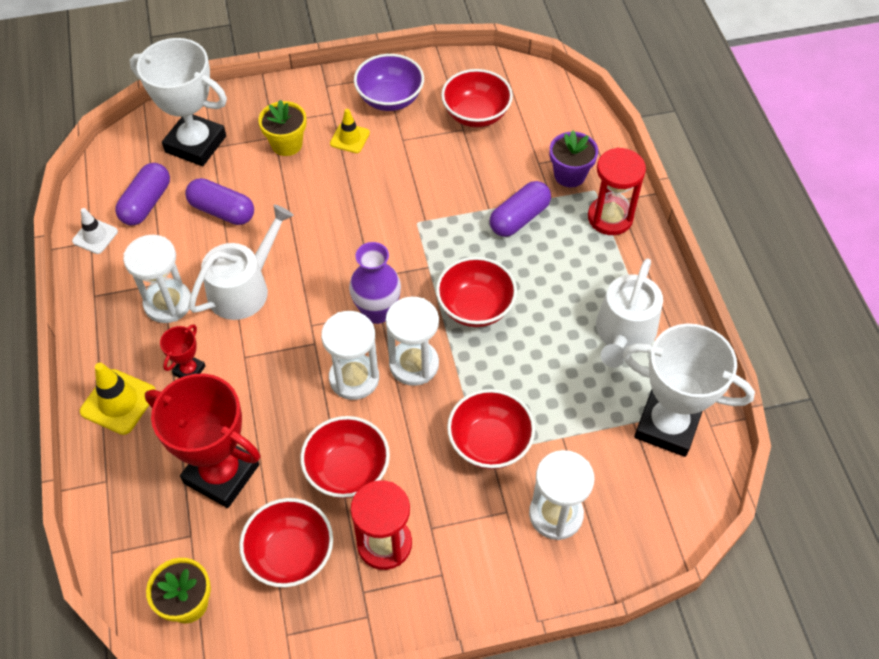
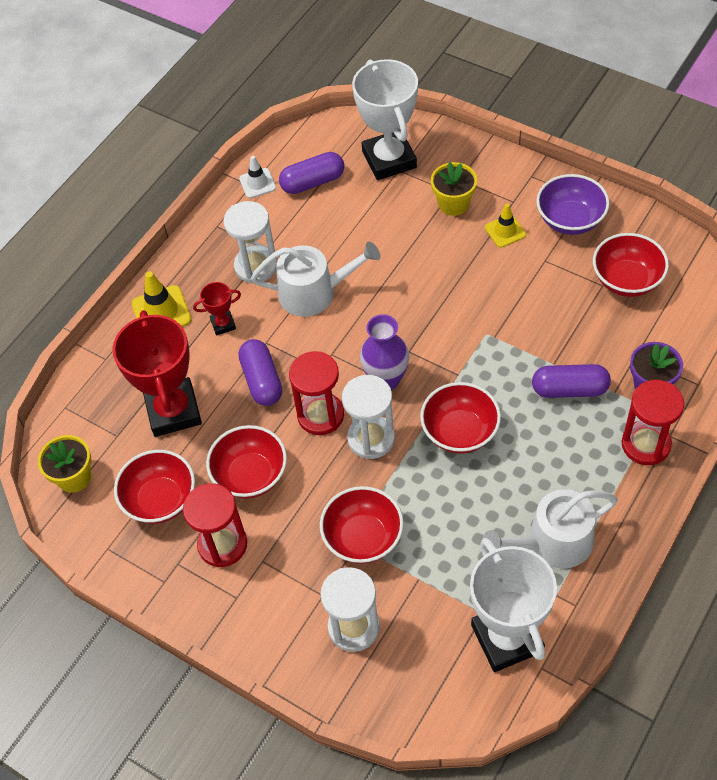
camera: 50 degrees right, 0 degrees up
purple capsule [185,178,254,225] -> purple capsule moved to [238,339,282,406]
white hourglass [321,311,379,400] -> red hourglass [289,351,344,435]

